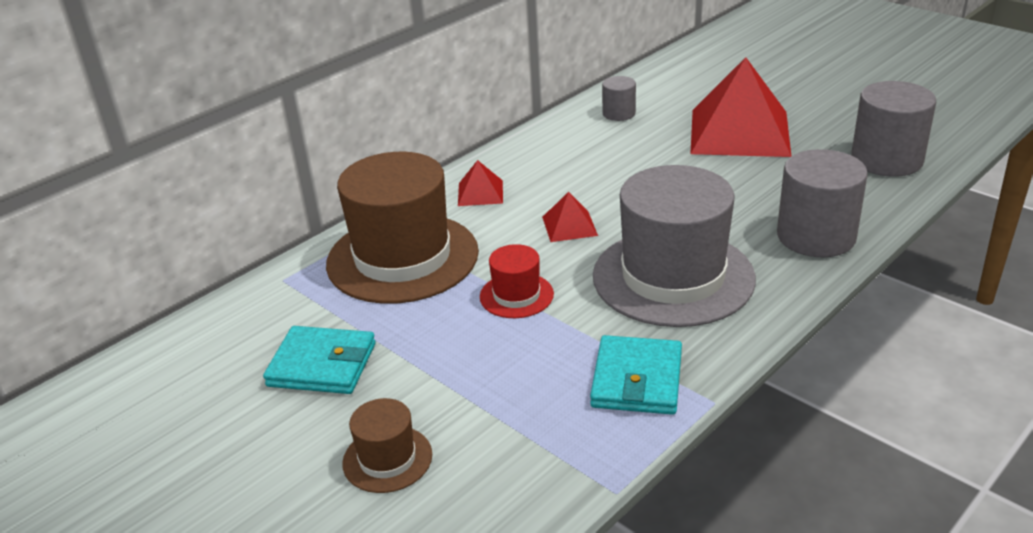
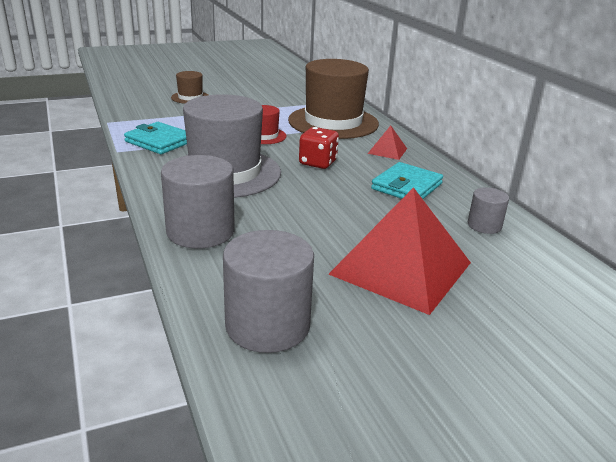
camera: 110 degrees right, 5 degrees down
turquoise wallet [263,326,376,394] -> turquoise wallet moved to [371,162,443,199]
red pyramid [542,192,598,242] -> red dice [299,127,339,169]

